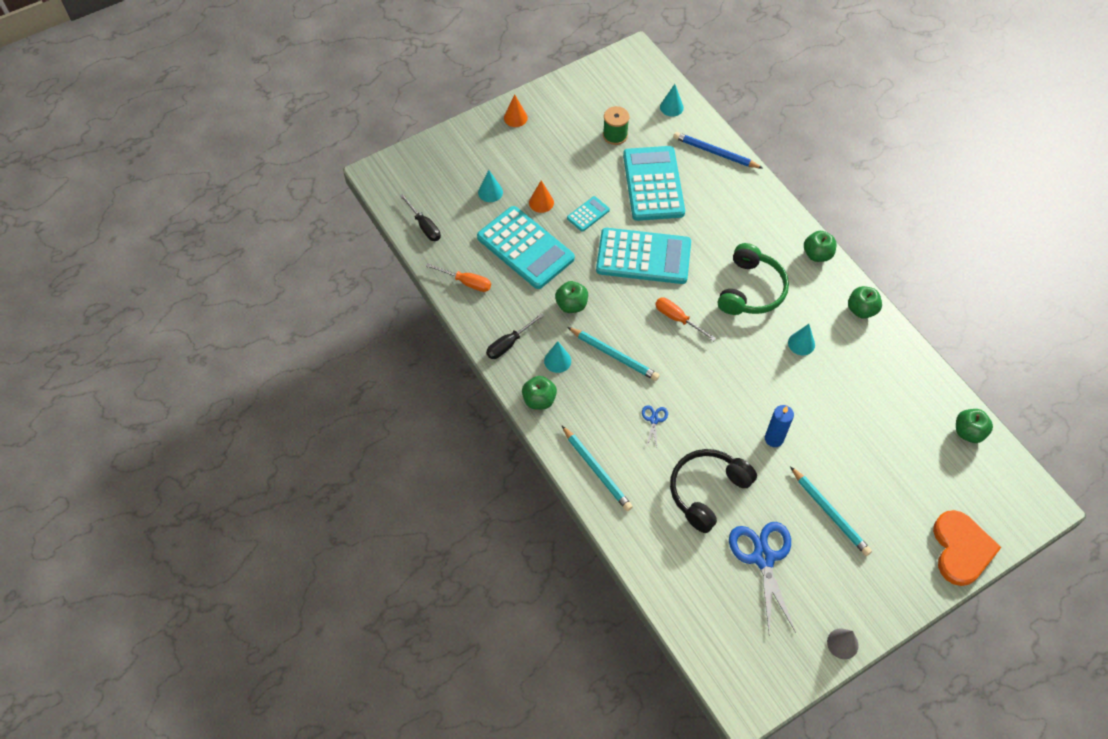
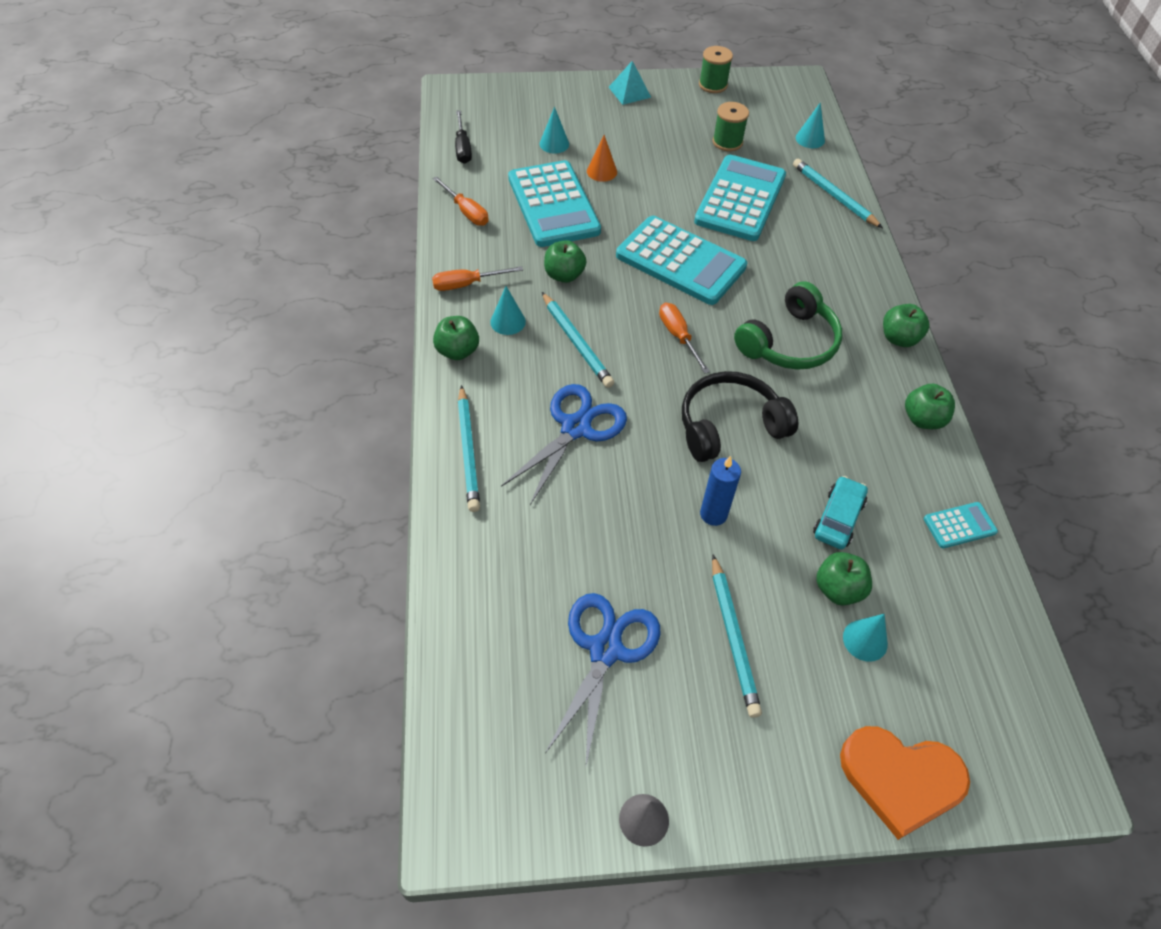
camera: 25 degrees right, 5 degrees down
black screwdriver [486,313,544,359] -> orange screwdriver [432,266,523,291]
orange cone [504,94,528,127] -> turquoise pyramid [609,61,651,105]
turquoise calculator [567,196,610,232] -> turquoise calculator moved to [924,502,998,548]
blue scissors [642,405,668,448] -> blue scissors [501,384,627,505], size x2.21
black headphones [670,449,757,533] -> black headphones moved to [682,371,798,462]
blue pencil [673,132,763,169] -> turquoise pencil [793,159,883,228]
turquoise cone [788,324,815,355] -> turquoise cone moved to [843,614,888,662]
orange heart [933,510,1002,586] -> orange heart turned 75 degrees clockwise [840,726,970,840]
green apple [956,409,993,443] -> green apple moved to [816,552,872,606]
none -> green spool [699,46,733,93]
none -> turquoise car [813,476,868,549]

